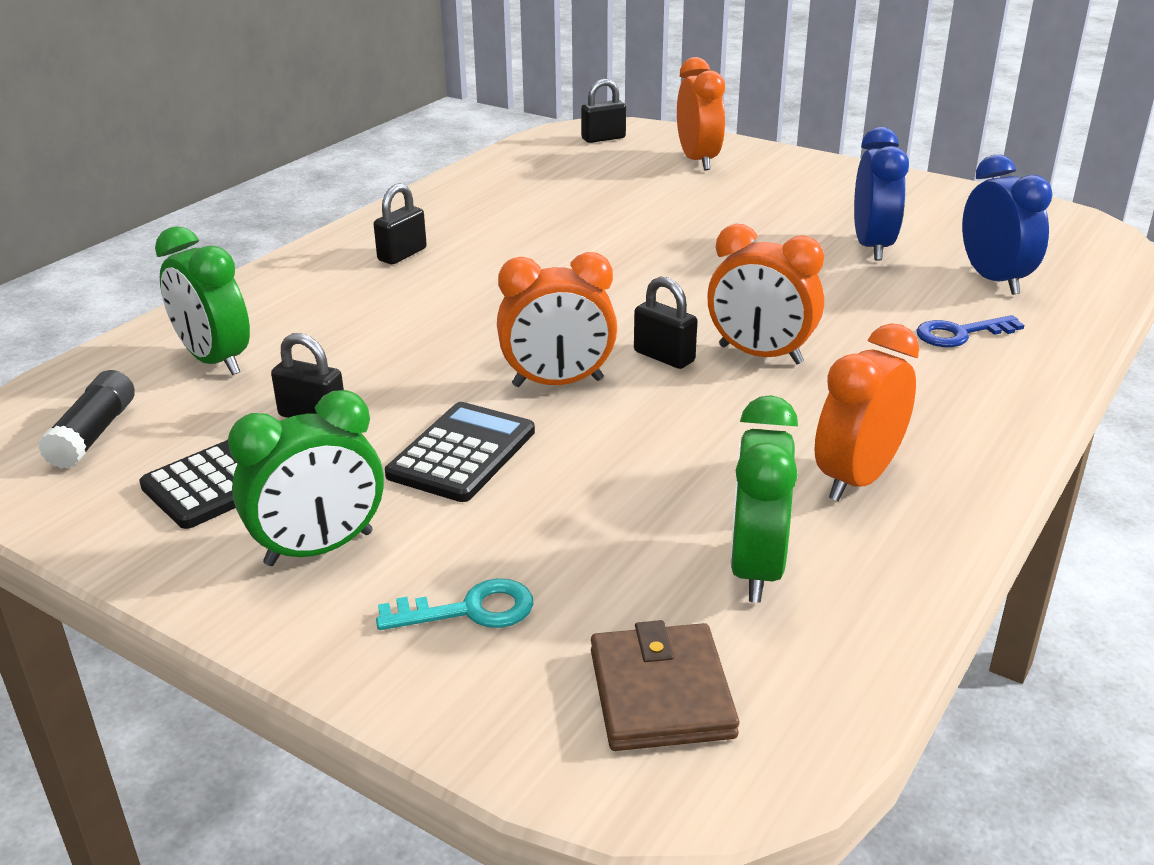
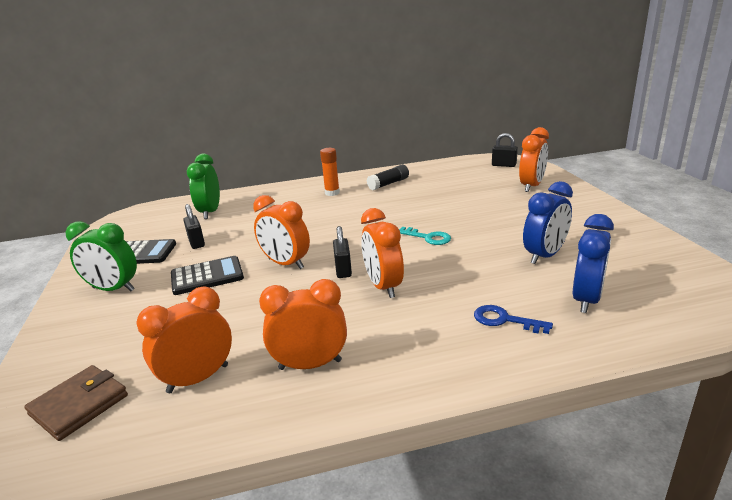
camera: 45 degrees right, 5 degrees down
black glue stick [38,370,135,469] -> black glue stick moved to [367,165,409,190]
black padlock [374,183,427,264] -> orange glue stick [320,148,340,196]
turquoise key [376,578,534,630] -> turquoise key moved to [399,227,451,245]
green clock [730,395,798,603] -> orange clock [136,286,232,393]

